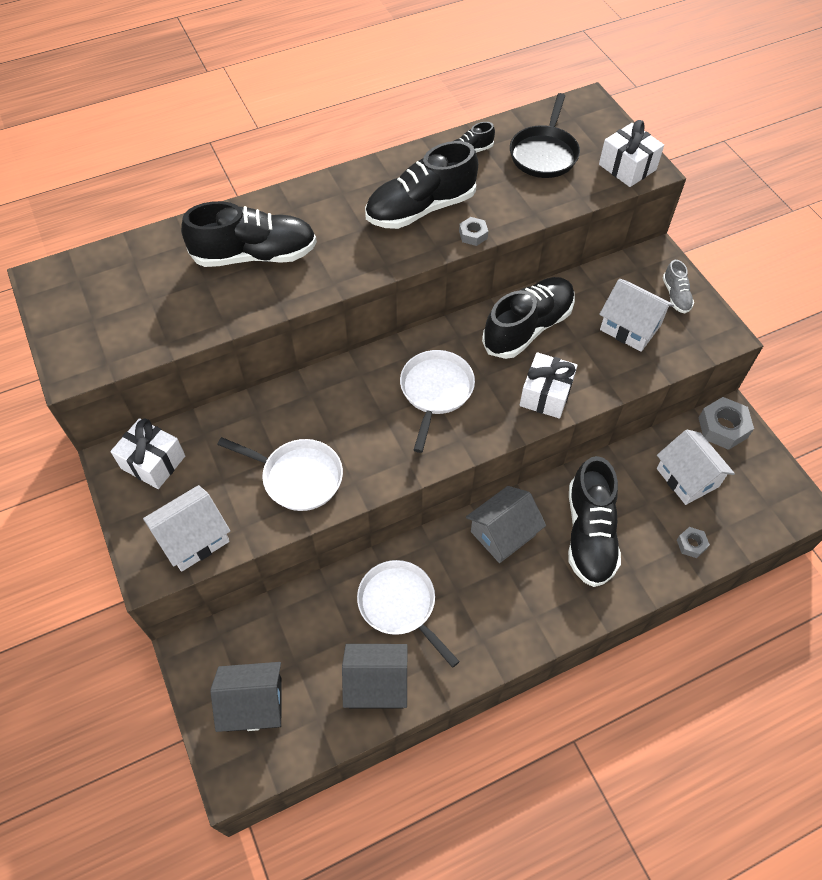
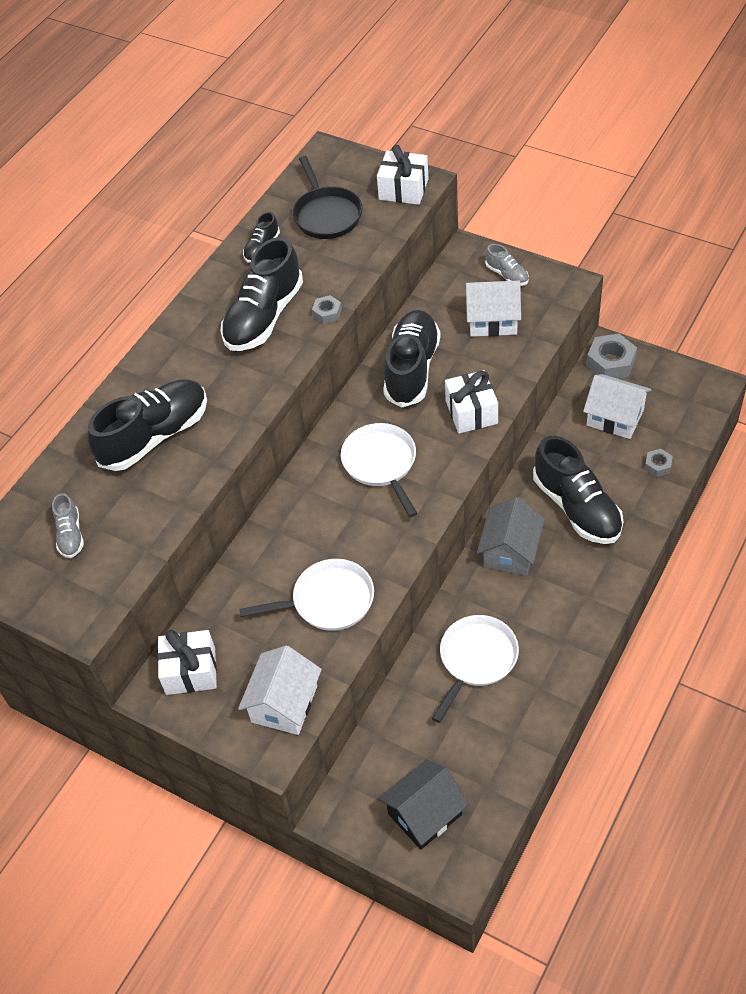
camera: 30 degrees left, 5 degrees down
black house [342,644,408,709] -> none
white pan [357,560,460,668] -> white pan turned 105 degrees clockwise [432,615,519,723]
none -> grey shoe [52,493,84,558]

